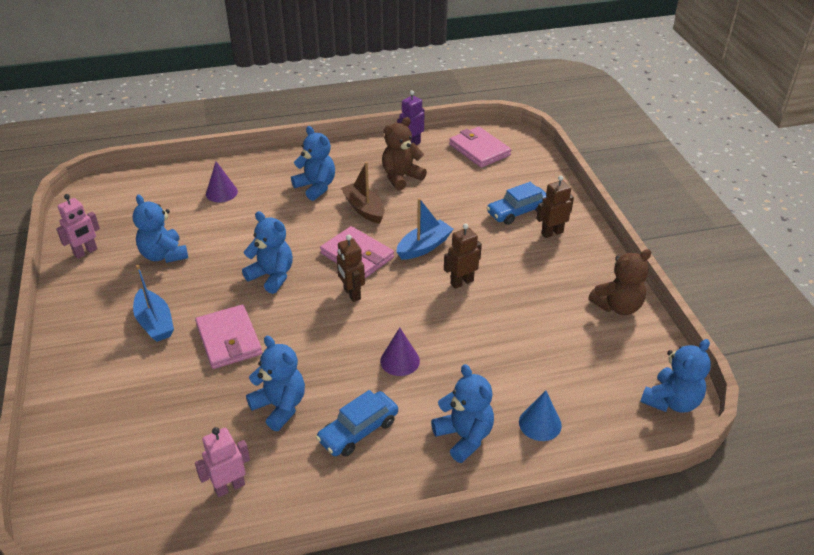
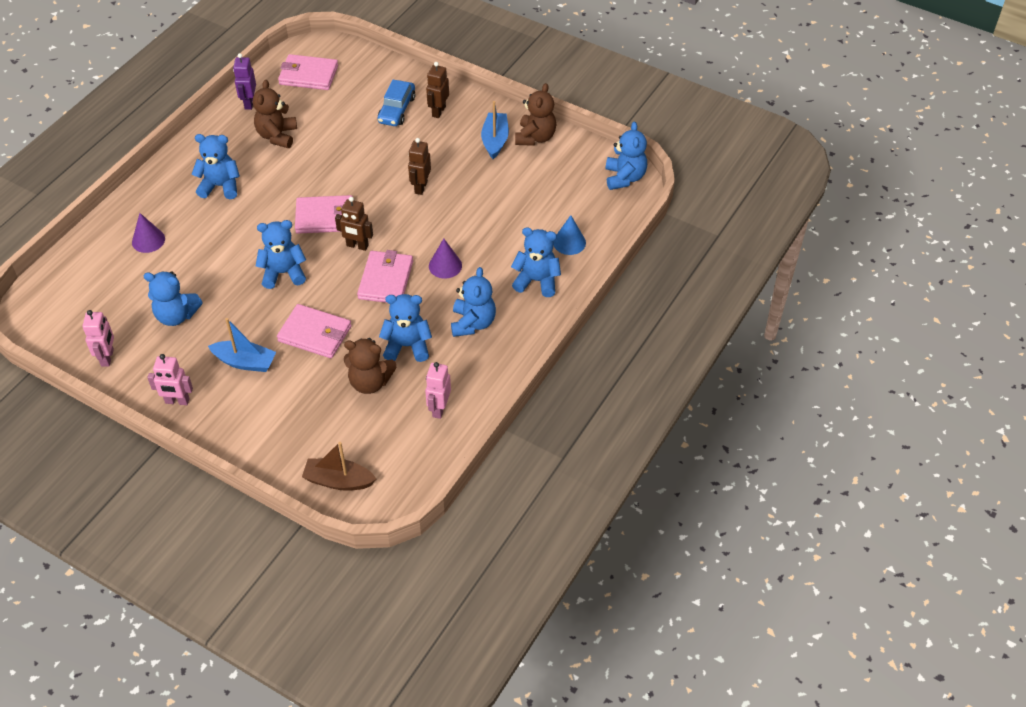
camera: 45 degrees left, 10 degrees up
blue car [316,390,398,457] -> blue teddy bear [451,267,496,337]
brown boat [341,162,385,224] -> brown boat moved to [302,442,376,491]
blue boat [396,198,453,260] -> blue boat moved to [481,101,509,159]
none -> pink robot [147,354,193,405]
none -> brown teddy bear [344,338,397,394]
none -> pink wallet [357,250,413,303]

